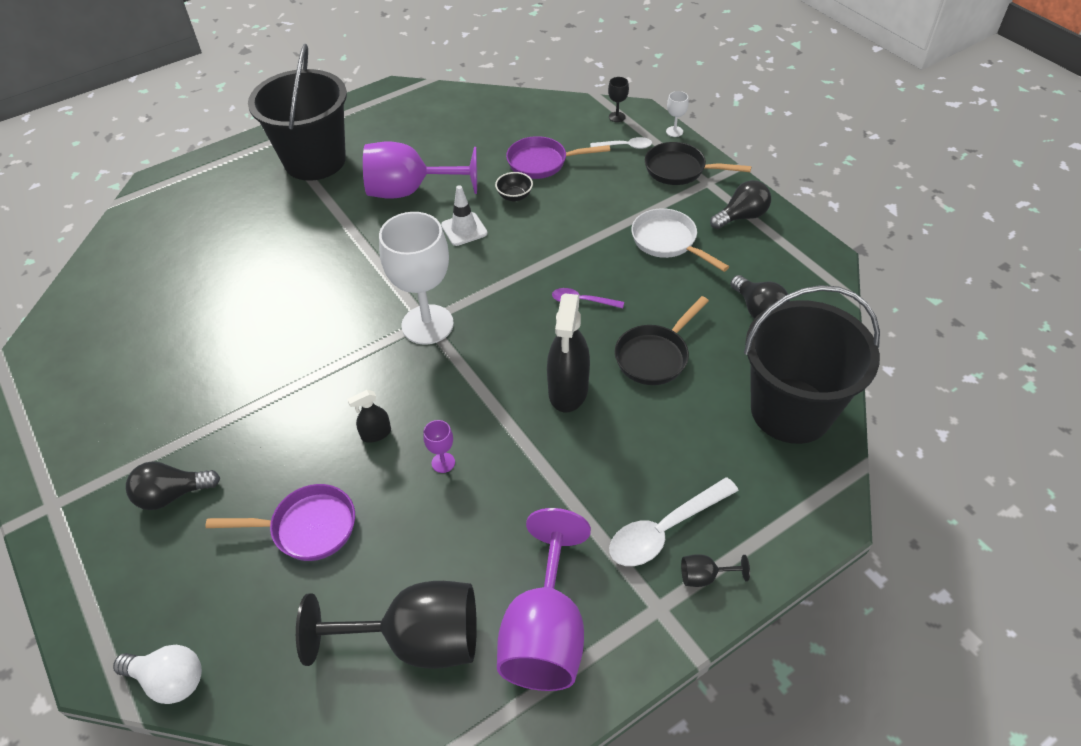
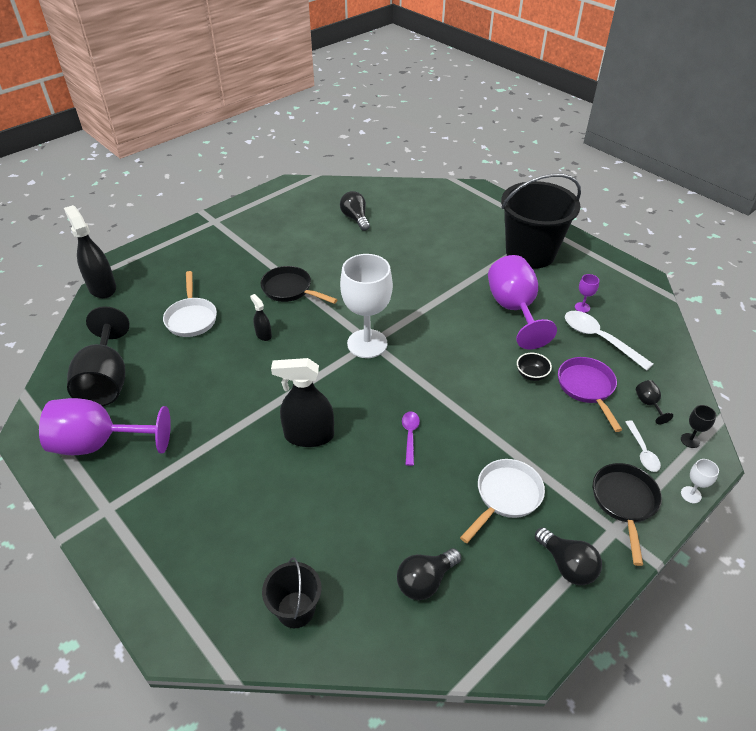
camera: 80 degrees right, 5 degrees down
white light bulb [113,645,202,704] -> black spray bottle [64,205,116,299]
black light bulb [126,461,220,510] -> black light bulb moved to [340,191,370,231]
purple pan [205,484,355,561] -> white pan [163,271,217,337]
purple goblet [423,420,455,473] -> purple goblet moved to [575,274,599,313]
white traffic cone [441,185,488,246] -> none
white spoon [609,477,739,566] -> white spoon moved to [565,311,653,371]
black pan [615,296,709,385] -> black pan moved to [260,266,338,304]
black goblet [681,554,750,587] -> black goblet moved to [636,380,673,424]
black bucket [744,285,880,444] -> black bucket [262,557,322,628], size x0.48

